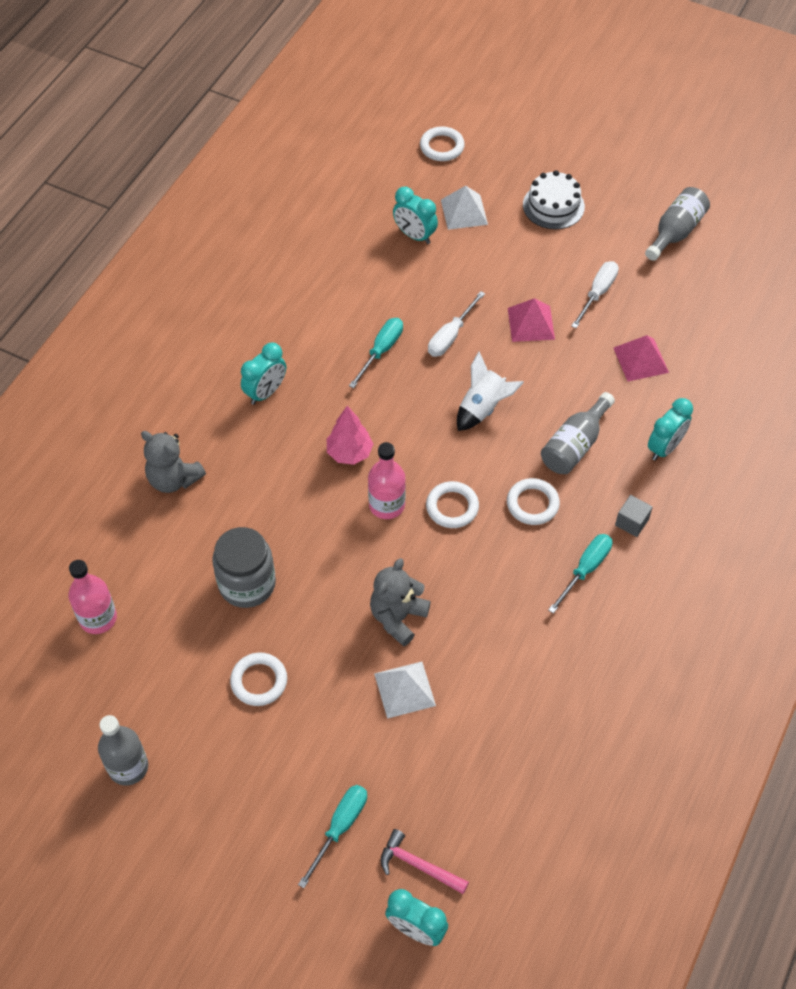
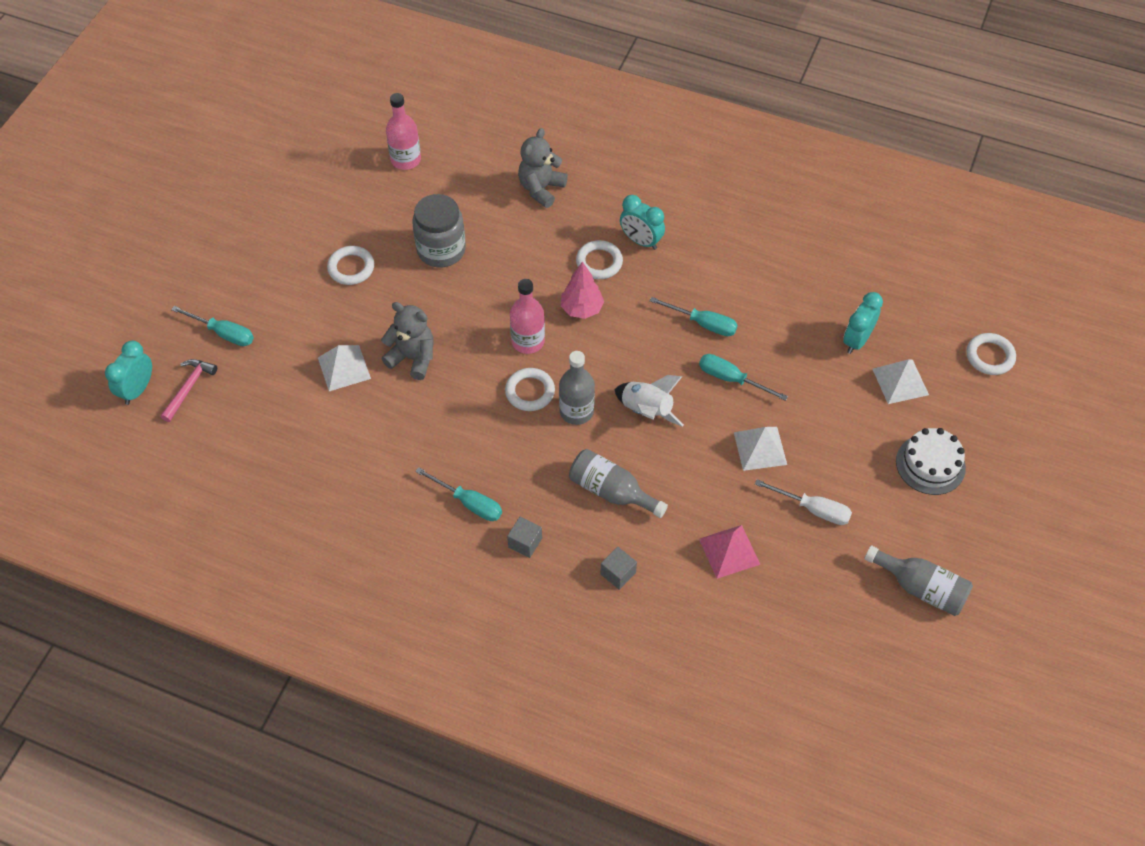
camera: 85 degrees right, 0 degrees up
grey bottle [98,715,148,786] -> grey bottle moved to [559,351,595,425]
white screwdriver [428,291,485,357] -> turquoise screwdriver [699,354,788,401]
white ring [507,478,560,525] -> white ring moved to [576,240,623,279]
pink pyramid [508,298,555,342] -> white pyramid [734,427,787,471]
turquoise clock [648,398,693,461] -> grey cube [600,547,637,590]

